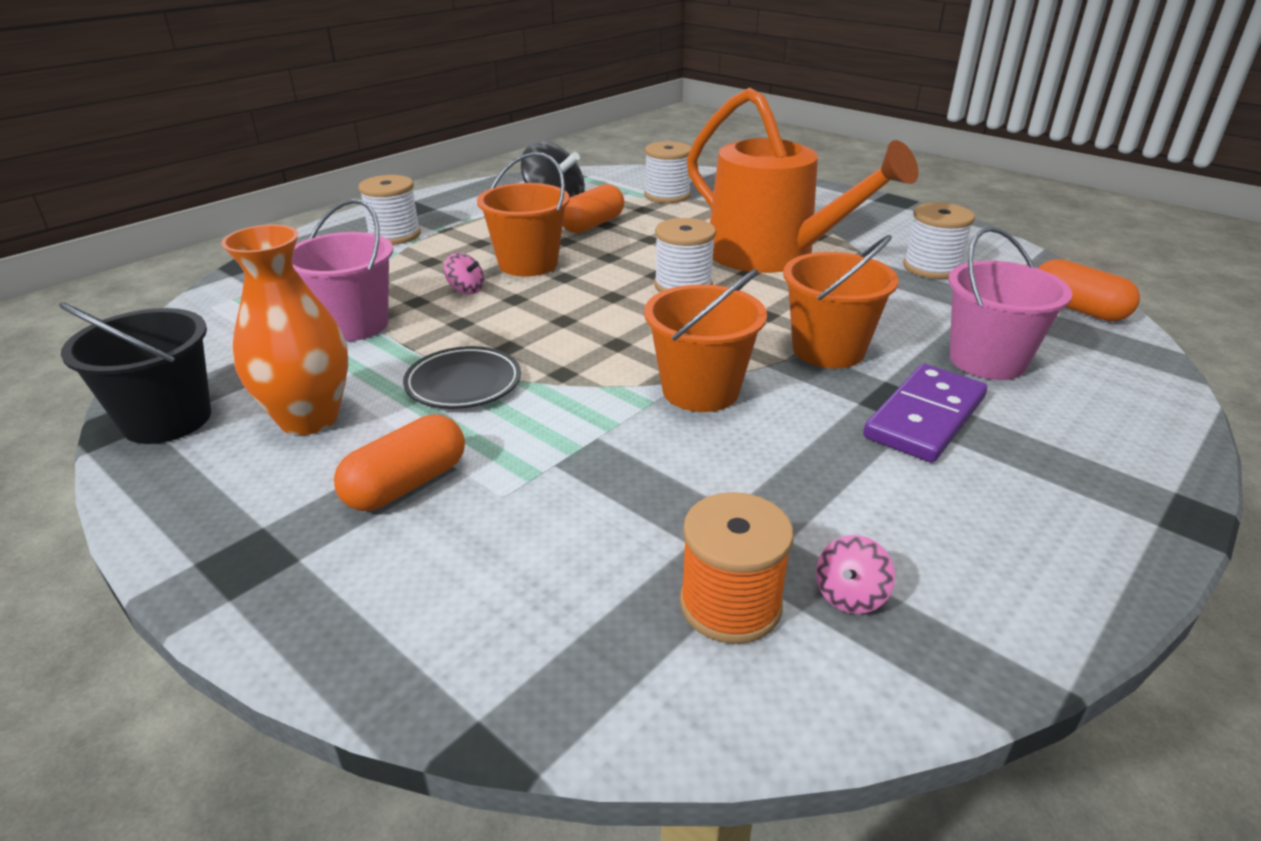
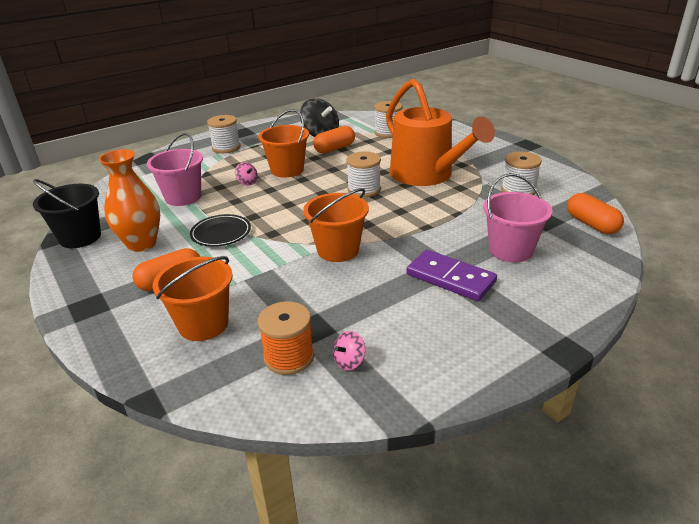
camera: 15 degrees right, 0 degrees up
orange bucket [783,235,899,368] -> orange bucket moved to [153,256,233,341]
purple domino [863,364,987,463] -> purple domino turned 75 degrees clockwise [406,250,497,301]

